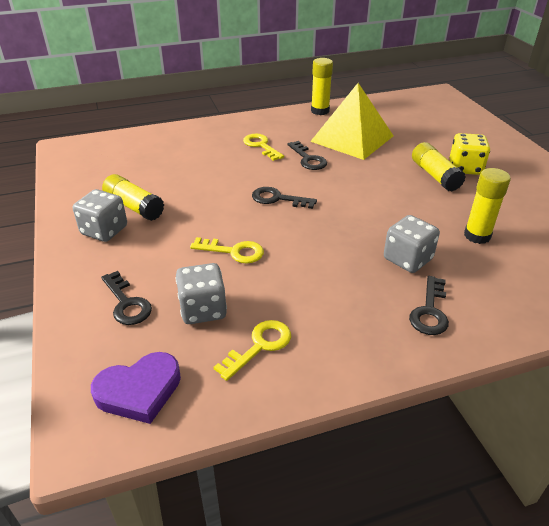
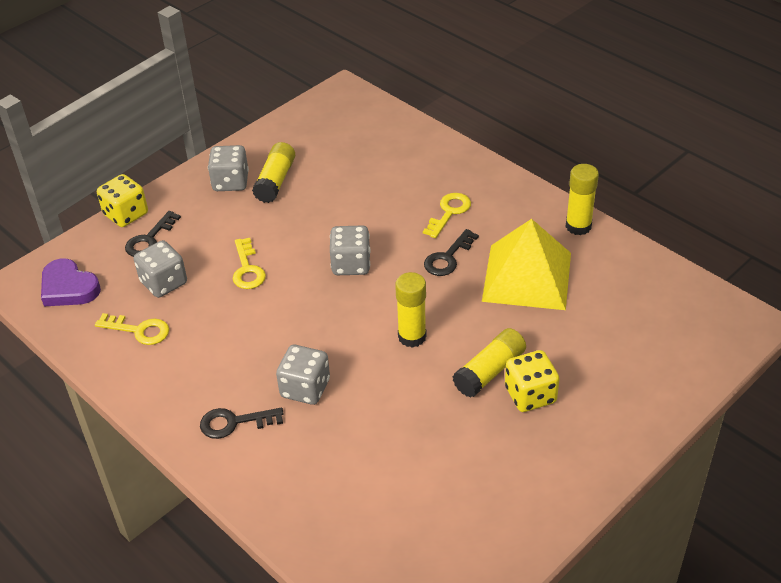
camera: 65 degrees right, 5 degrees up
black key [252,187,317,209] -> grey dice [330,225,371,275]
yellow glue stick [464,168,511,244] -> yellow glue stick moved to [395,272,427,348]
none -> yellow dice [97,174,148,227]

